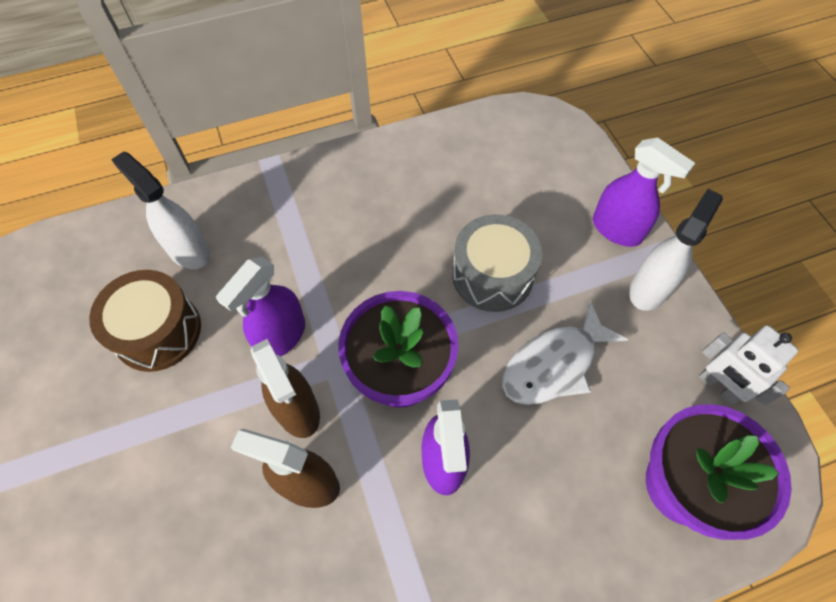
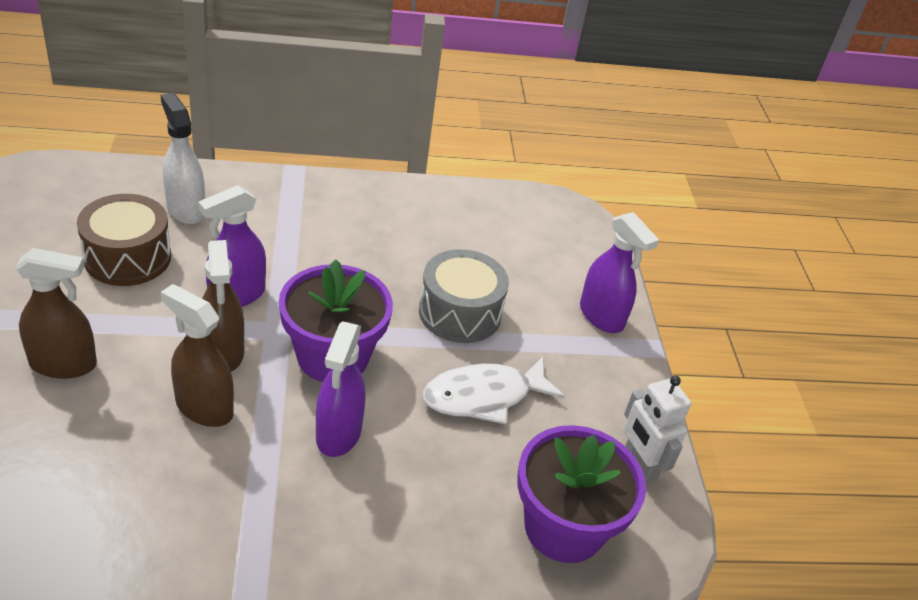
camera: 10 degrees right, 20 degrees down
white spray bottle [629,189,723,311] -> none
none -> brown spray bottle [16,248,97,379]

